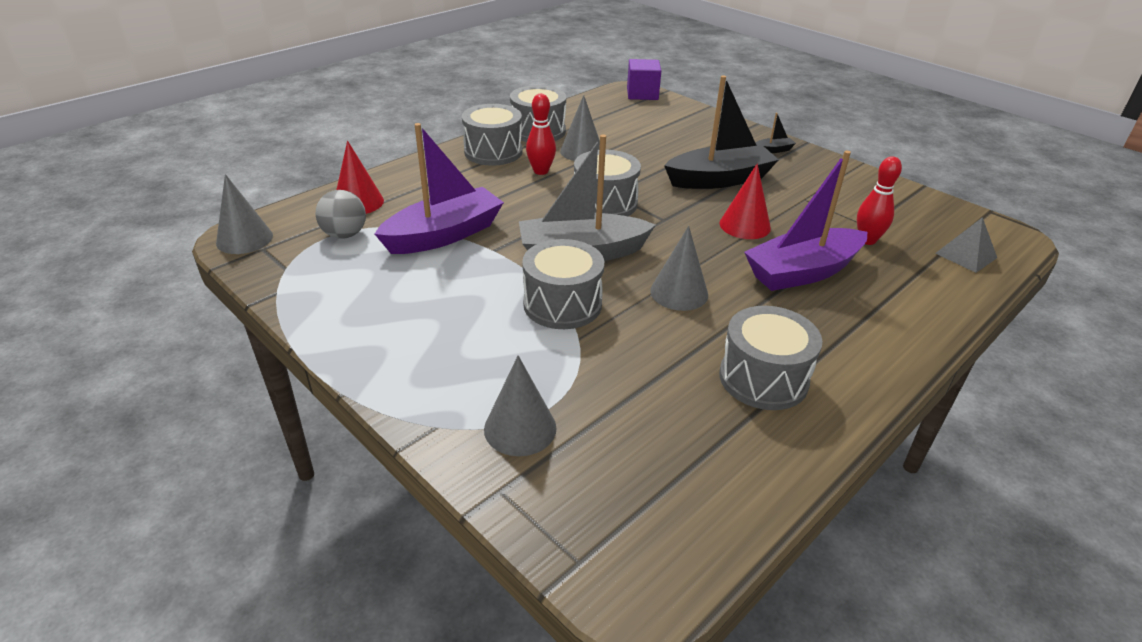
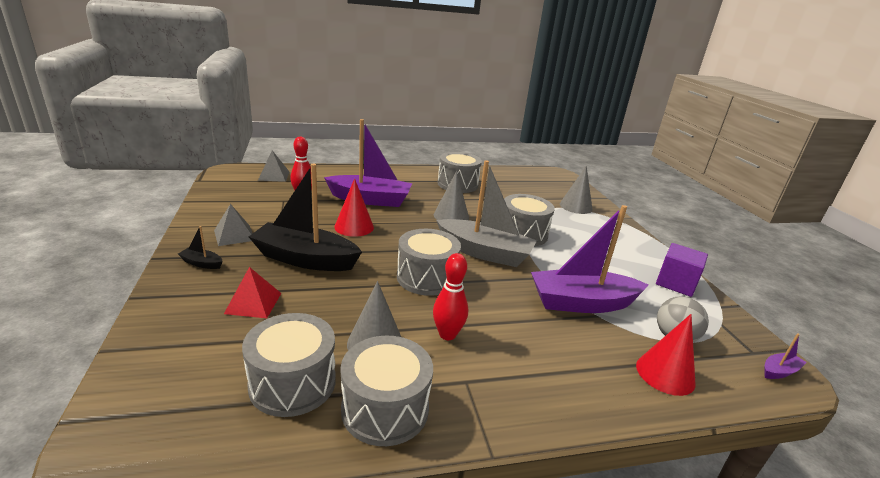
camera: 150 degrees left, 10 degrees down
grey cone [216,174,273,254] -> purple boat [765,333,807,379]
grey drum [462,104,523,166] -> grey drum moved to [242,313,336,417]
purple cube [627,59,661,100] -> purple cube moved to [656,243,708,297]
none -> grey pyramid [214,204,253,246]
none -> red pyramid [224,267,281,318]

